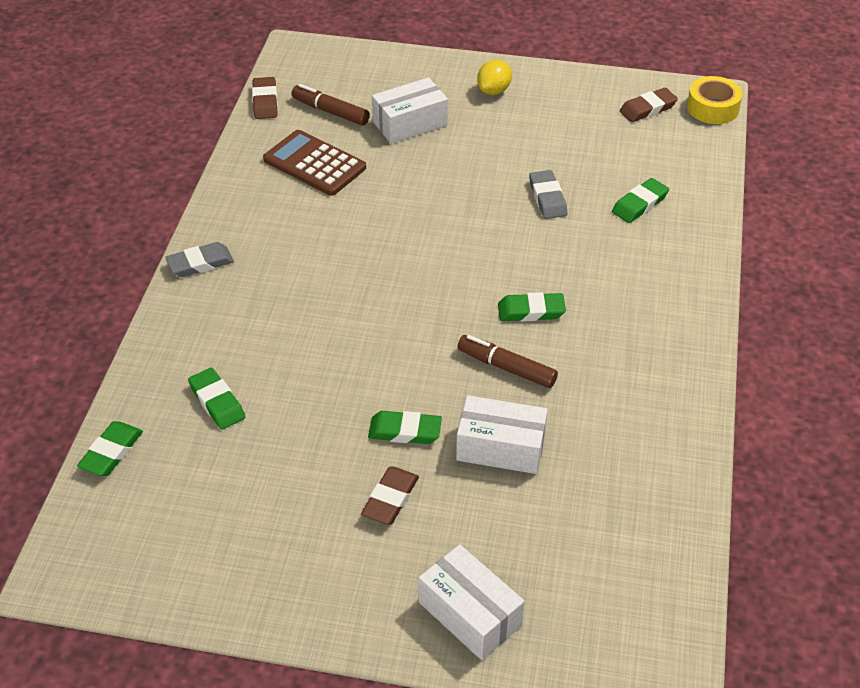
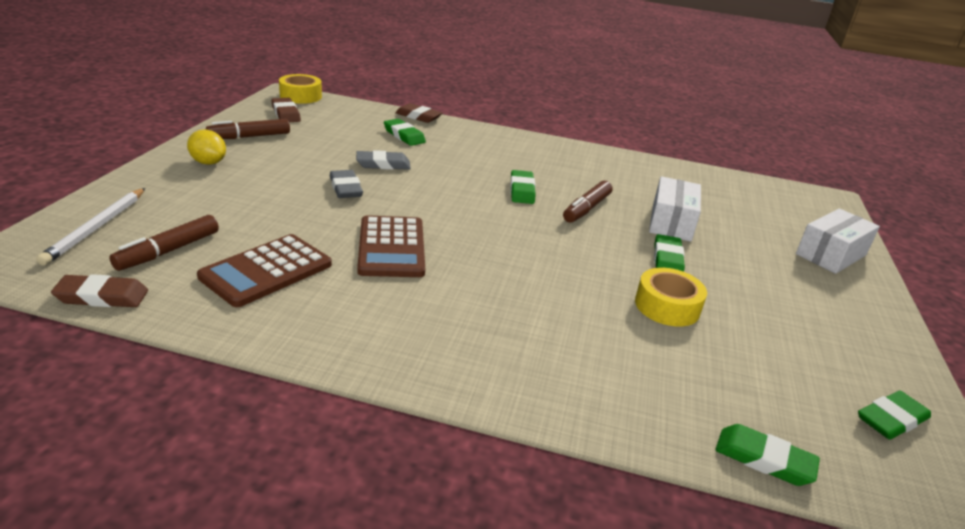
camera: 90 degrees left, 15 degrees down
grey eraser [165,242,234,277] -> grey eraser moved to [330,170,363,198]
green eraser [188,368,245,430] -> green eraser moved to [858,391,931,440]
brown eraser [361,466,419,525] -> brown eraser moved to [395,103,442,123]
white box [372,77,448,144] -> none
none -> white pencil [36,188,145,266]
none -> brown marker [206,119,290,139]
none -> brown calculator [357,215,425,277]
none -> yellow tape [635,268,707,327]

